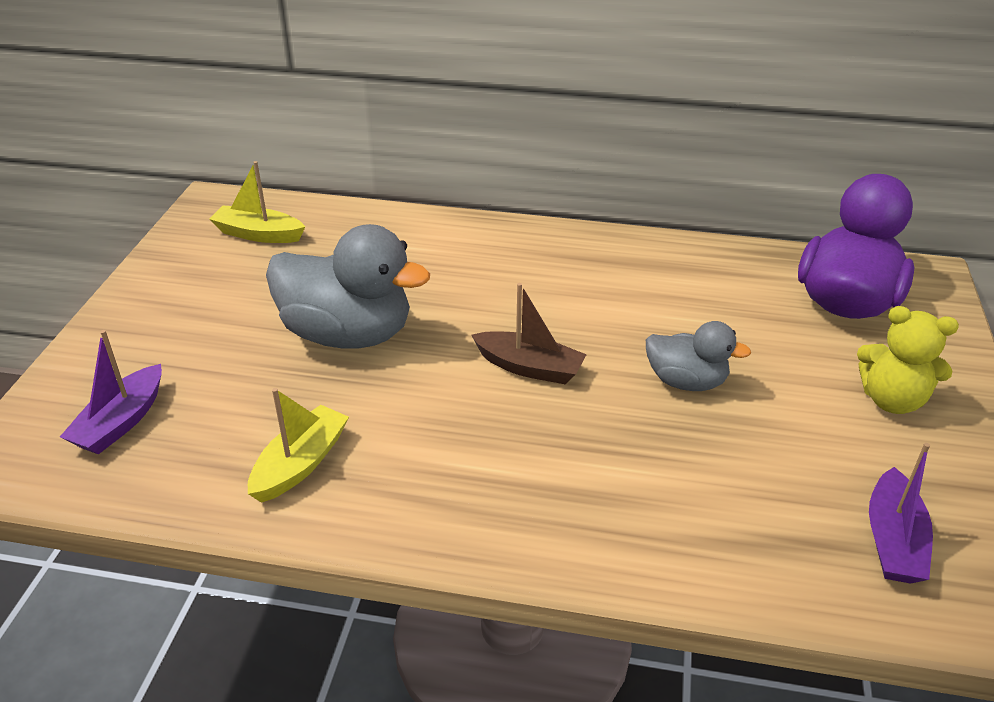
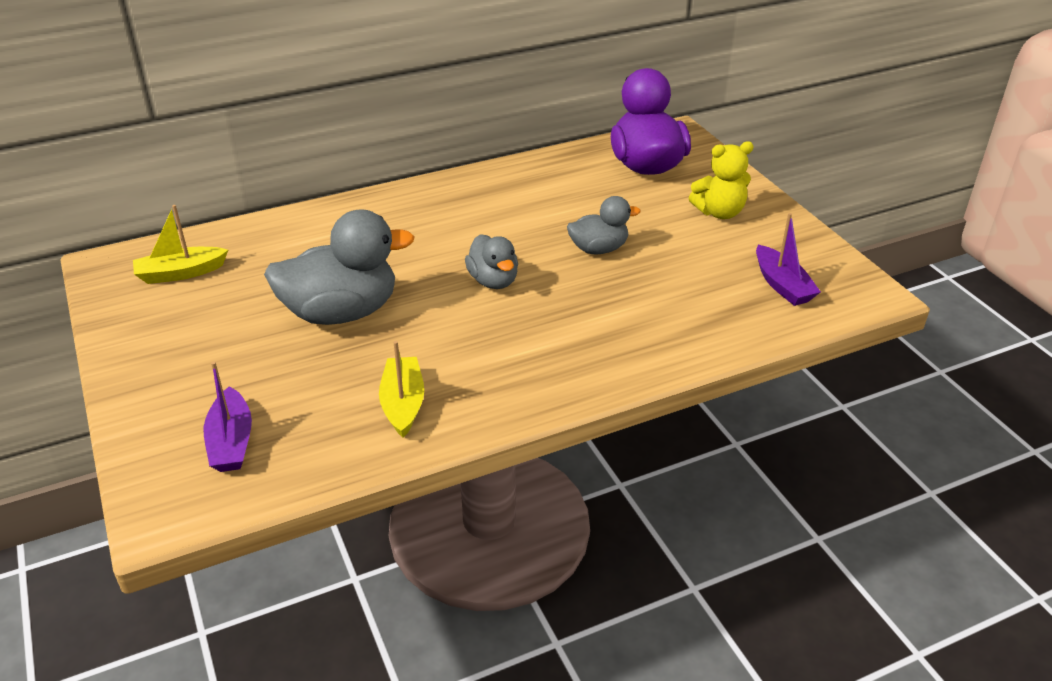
camera: 35 degrees left, 0 degrees up
brown boat [471,283,587,384] -> grey duck [465,234,518,289]

